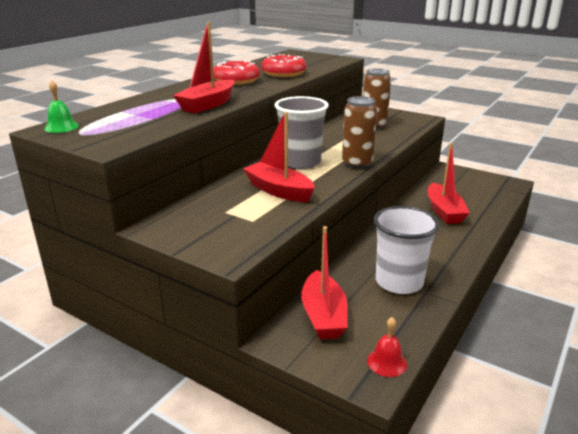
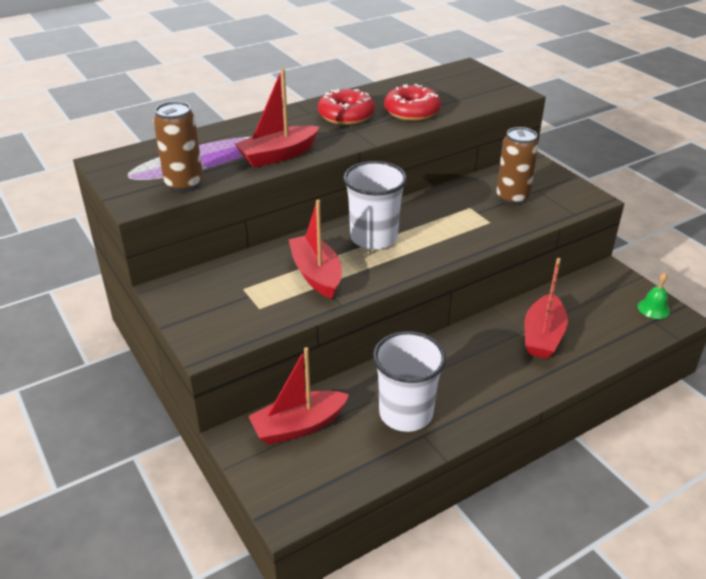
camera: 25 degrees right, 10 degrees up
green bell [44,81,79,133] -> green bell moved to [637,273,670,319]
grey cup [274,96,329,169] -> white cup [343,161,407,249]
red boat [301,226,348,339] -> red boat turned 45 degrees clockwise [248,347,349,445]
brown can [342,96,377,169] -> brown can moved to [153,101,203,192]
red bell [367,317,407,377] -> none

